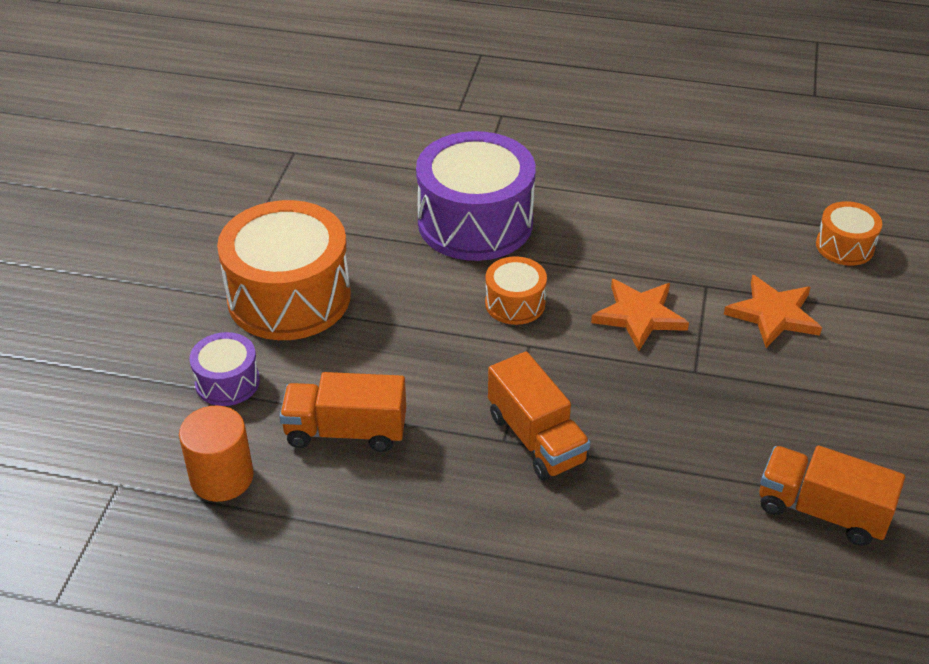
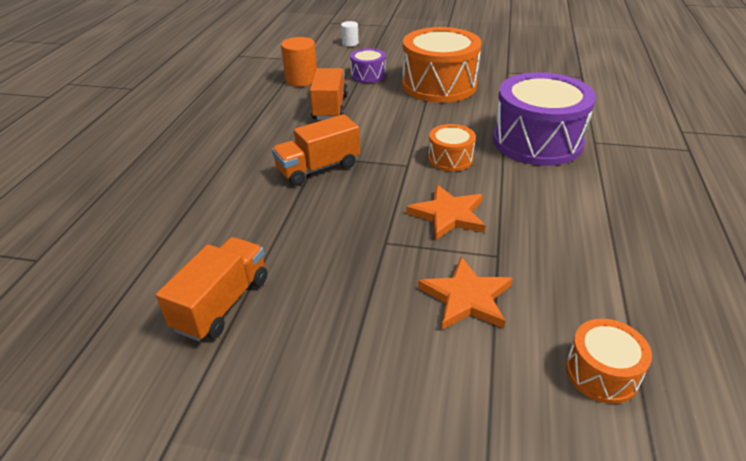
camera: 90 degrees right, 5 degrees down
none -> white cylinder [341,21,359,47]

